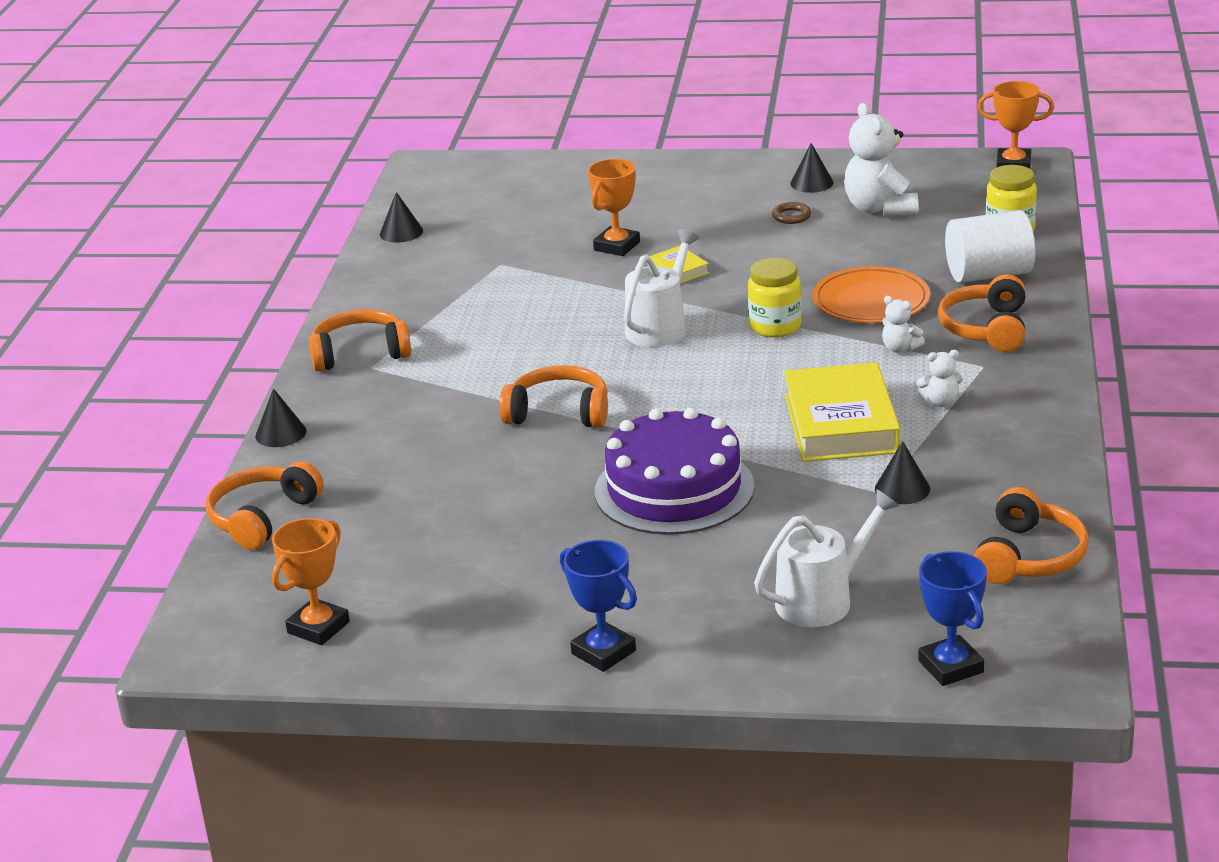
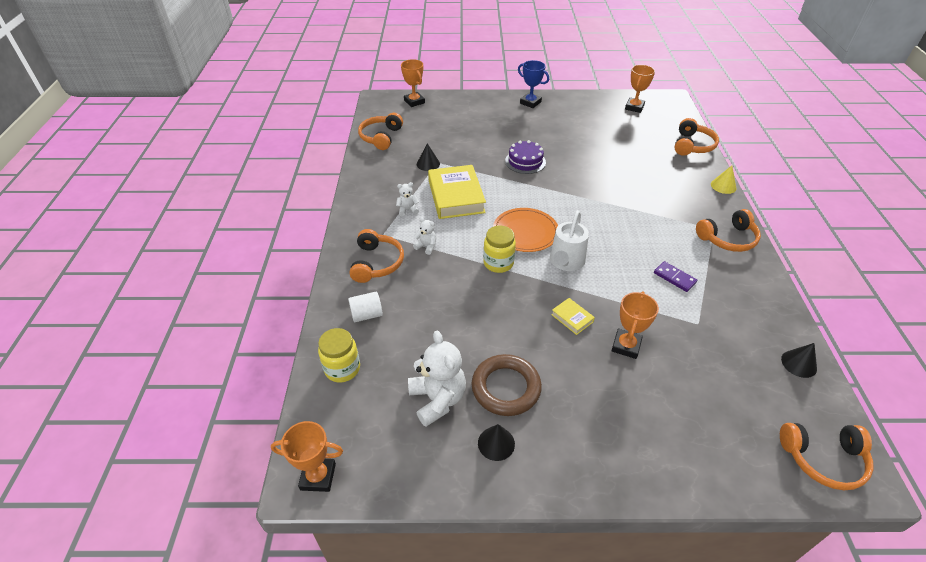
camera: 170 degrees right, 15 degrees up
black cone [255,388,307,447] -> yellow cone [711,166,736,194]
orange headphones [499,365,608,428] -> orange headphones moved to [780,423,874,490]
purple cake [595,408,755,535] -> purple cake [505,140,546,174], size x0.59
white watering can [754,489,899,627] -> none
brown ring [772,202,811,224] -> brown ring [472,354,542,416], size x2.27
orange plate [812,266,930,323] -> orange plate moved to [493,208,558,252]
blue trophy [918,551,987,686] -> orange trophy [401,59,425,107]
white cylinder [945,210,1035,283] -> white cylinder [348,292,383,322], size x0.60
none -> purple domino [654,261,697,292]

